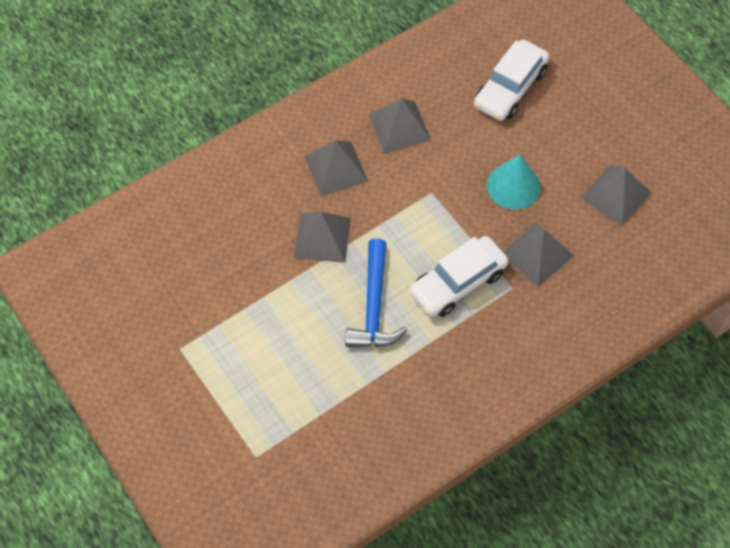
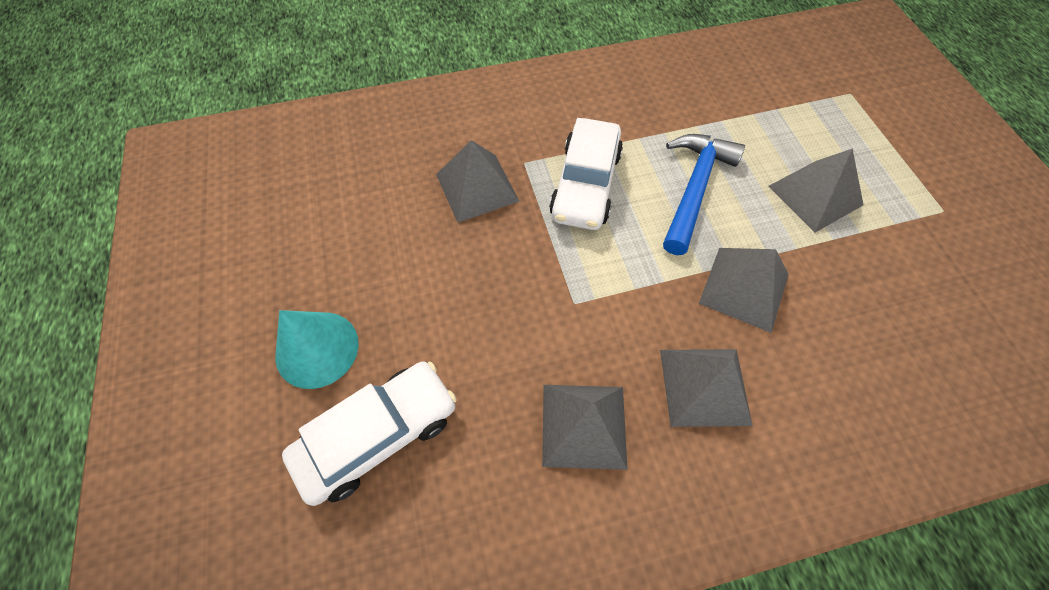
camera: 160 degrees left, 0 degrees up
white car [409,236,508,317] -> white car turned 120 degrees clockwise [549,118,623,230]
turquoise cone [487,154,541,210] -> turquoise cone moved to [275,310,358,389]
grey pyramid [581,165,651,226] -> grey pyramid moved to [768,148,863,232]

